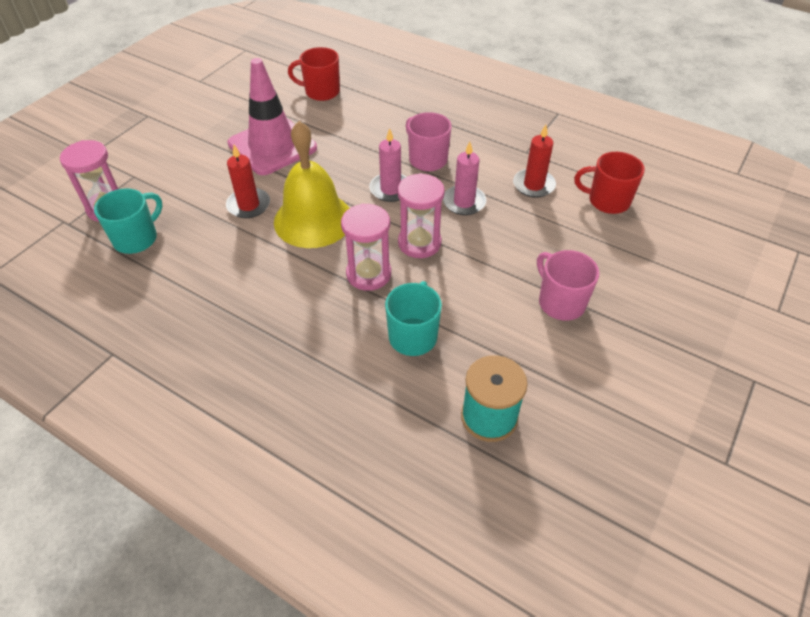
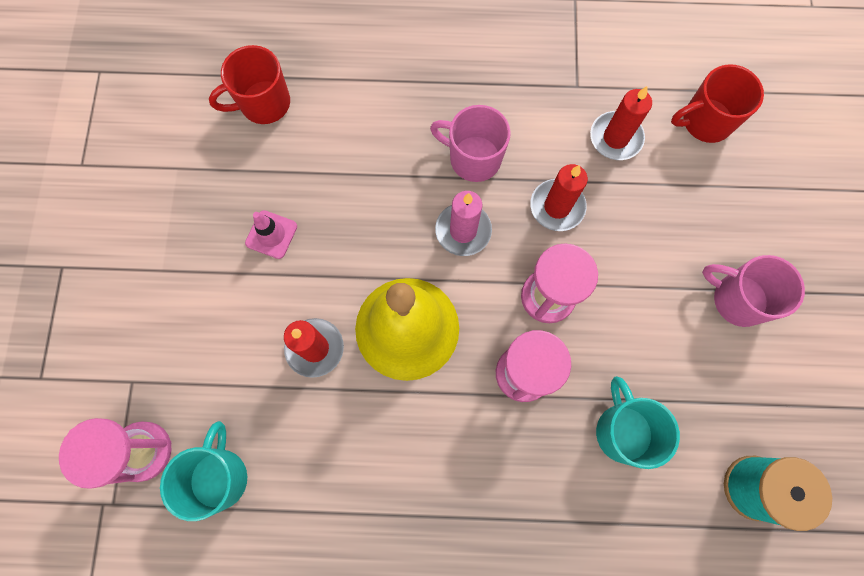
camera: 30 degrees left, 25 degrees up
pink traffic cone [228,58,317,175] -> pink traffic cone [245,210,297,259], size x0.43
pink candle [443,142,486,215] -> red candle [530,164,588,231]

